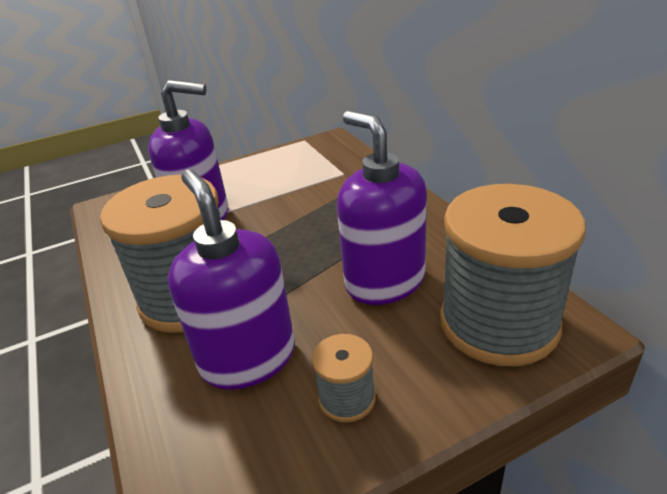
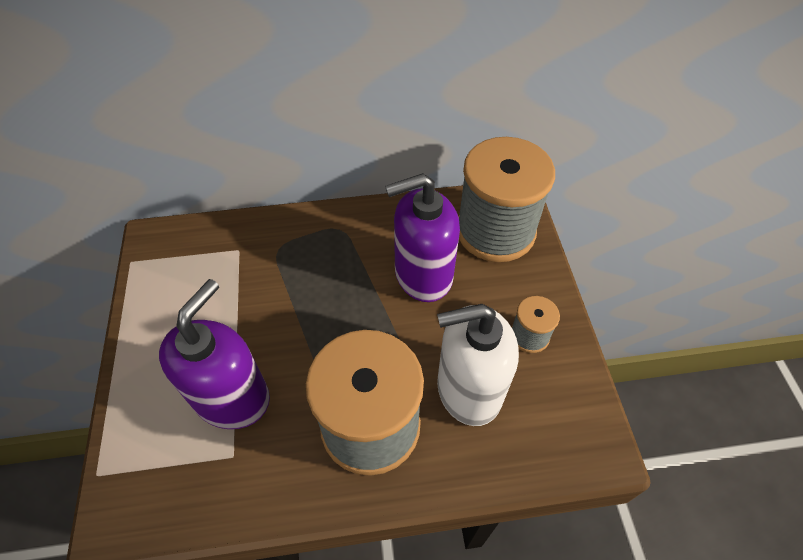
camera: 75 degrees left, 20 degrees up
purple soap dispenser [168,169,295,390] -> white soap dispenser [437,304,519,426]

